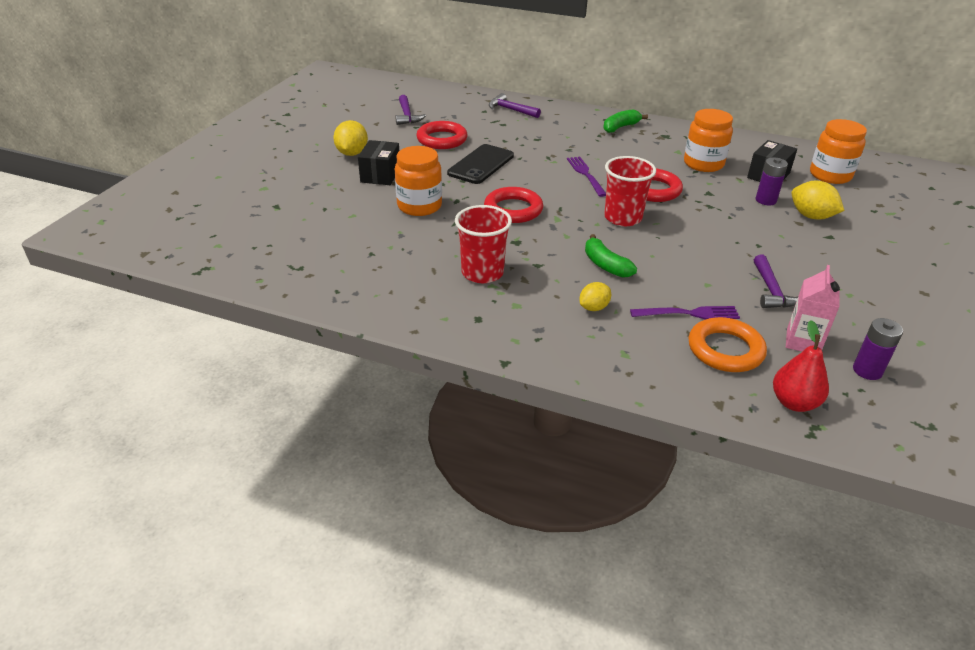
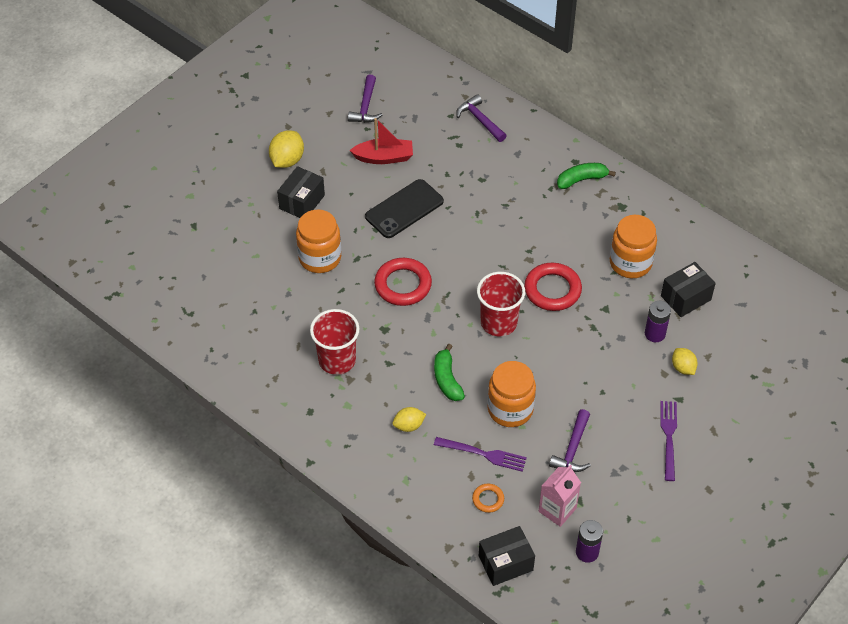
camera: 20 degrees right, 15 degrees up
red ring [416,121,468,149] -> red boat [349,118,413,164]
purple fork [567,157,606,197] -> purple fork moved to [660,401,677,481]
orange ring [689,317,767,372] -> orange ring [472,484,504,513], size x0.51
red pear [773,320,829,412] -> black box [479,526,535,586]
yellow lemon [791,181,844,220] -> yellow lemon [672,348,698,375], size x0.64
orange jar [810,119,867,184] -> orange jar moved to [488,361,536,427]

